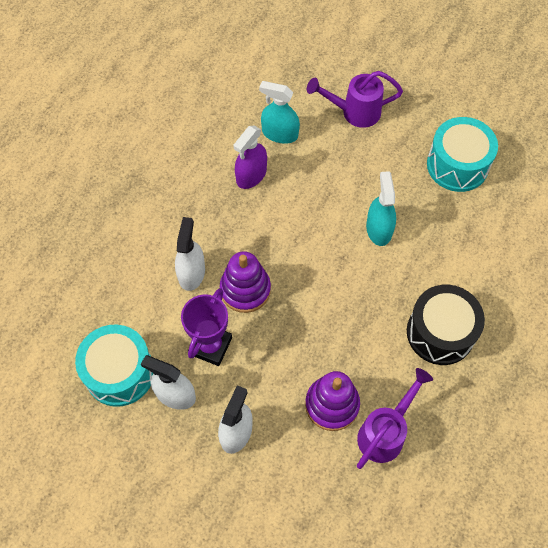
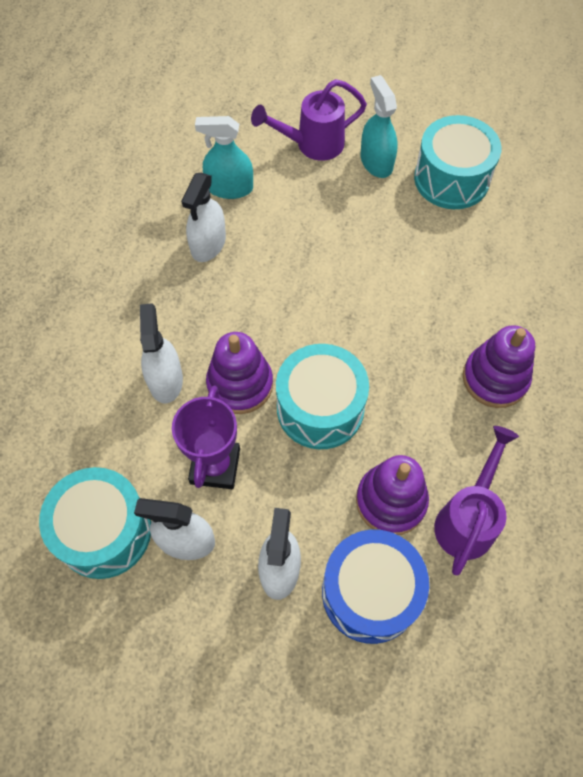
camera: 15 degrees left, 0 degrees up
purple spray bottle [233,125,267,189] -> white spray bottle [181,173,226,262]
turquoise spray bottle [366,171,396,246] -> turquoise spray bottle moved to [361,75,398,178]
black drum [407,285,485,365] -> purple stacking toy [463,325,535,408]
none -> turquoise drum [276,344,369,449]
none -> blue drum [322,529,429,644]

